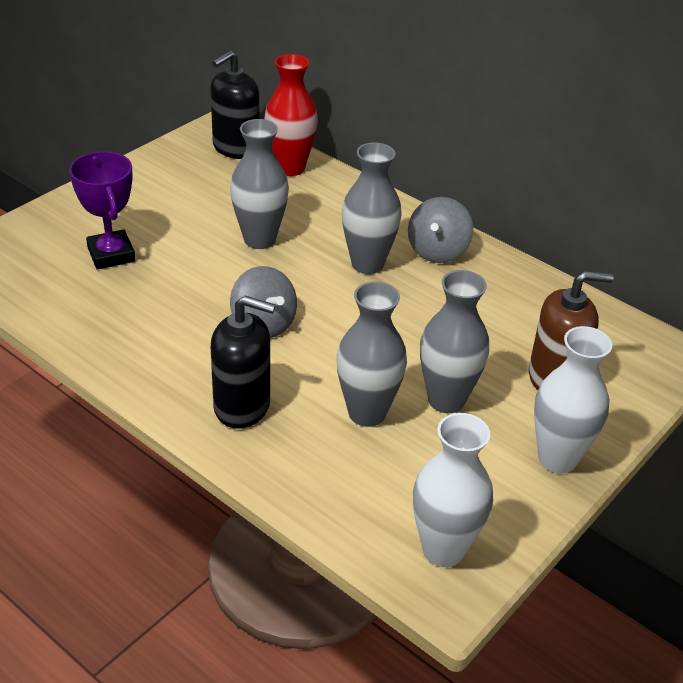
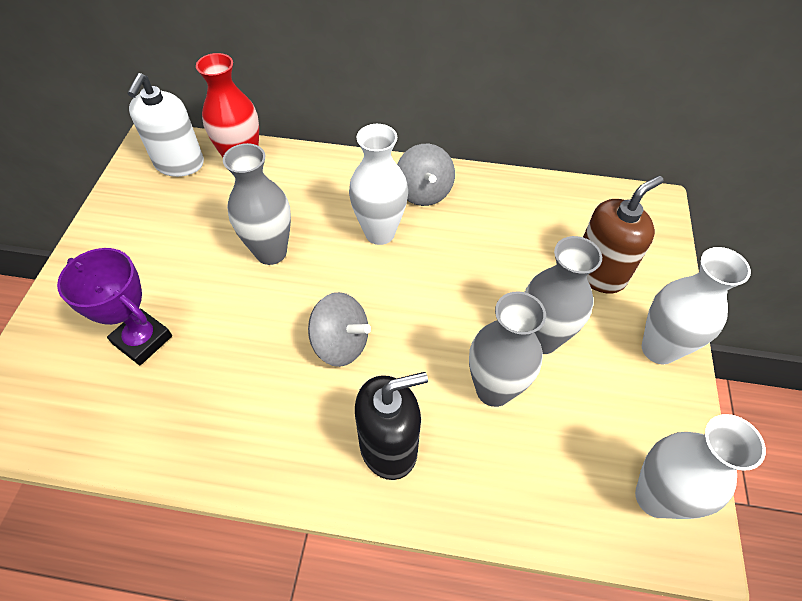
camera: 30 degrees left, 15 degrees up
black soap dispenser [210,50,259,159] -> white soap dispenser [127,73,204,177]
grey vase [342,142,402,274] -> white vase [349,124,408,245]

